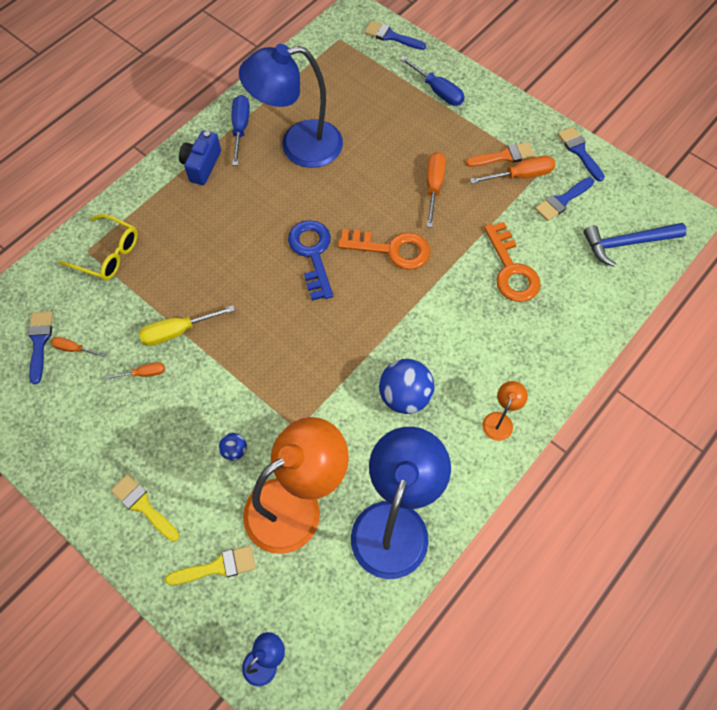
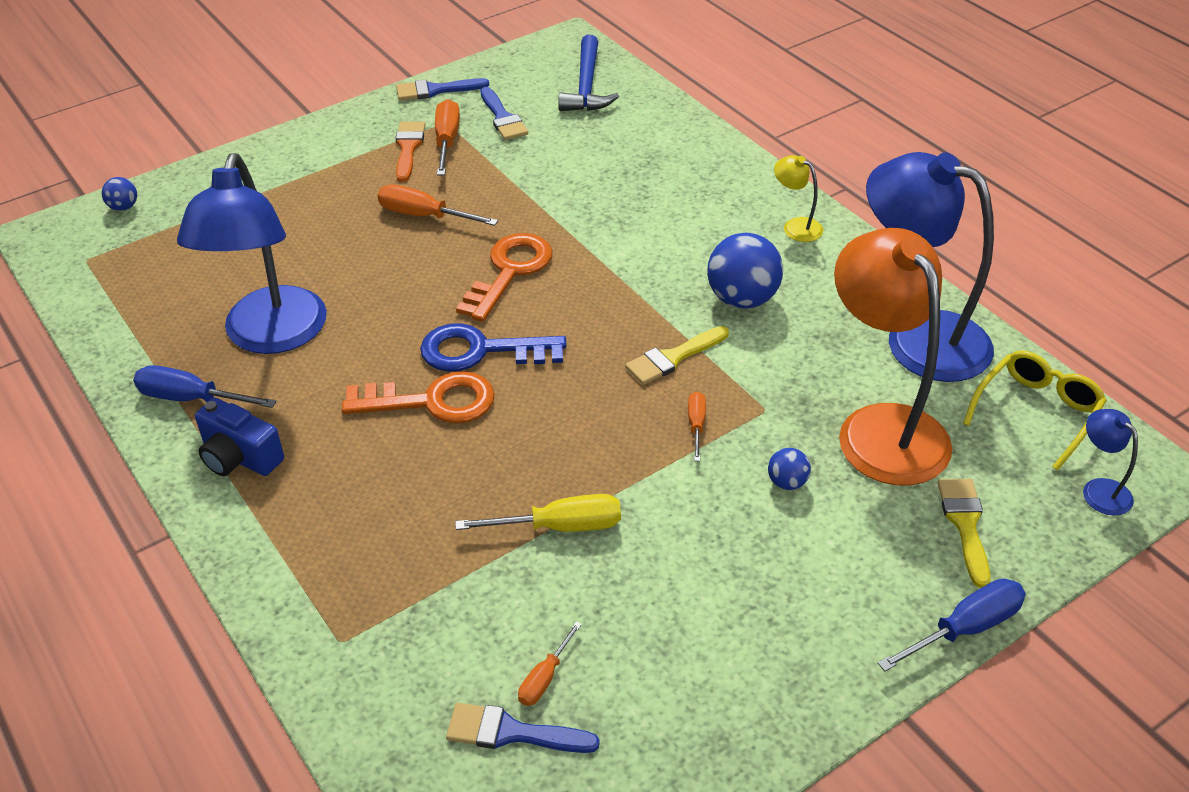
camera: 75 degrees left, 20 degrees down
yellow glasses [59,214,138,280] -> yellow glasses moved to [963,350,1107,471]
orange screwdriver [105,362,165,379] -> orange screwdriver moved to [688,392,706,461]
yellow brush [111,474,179,542] -> yellow brush moved to [625,326,729,385]
yellow screwdriver [139,305,235,346] -> yellow screwdriver turned 90 degrees counterclockwise [455,494,621,532]
blue brush [364,21,426,50] -> blue ball [102,177,137,211]
blue screwdriver [400,56,465,106] -> blue screwdriver moved to [878,578,1026,671]
orange lamp [483,381,528,441] -> yellow lamp [774,155,823,242]
orange key [484,222,541,302] -> orange key moved to [342,371,495,424]

